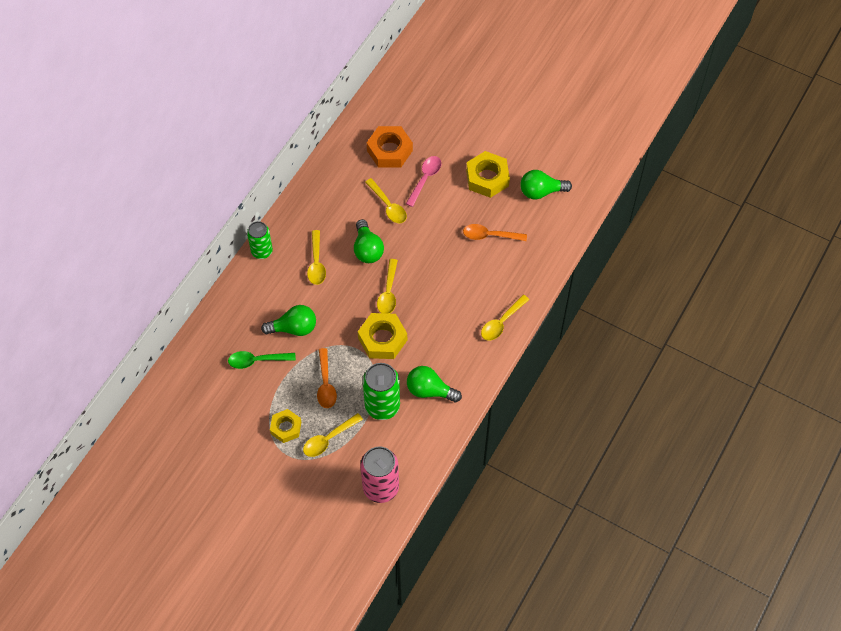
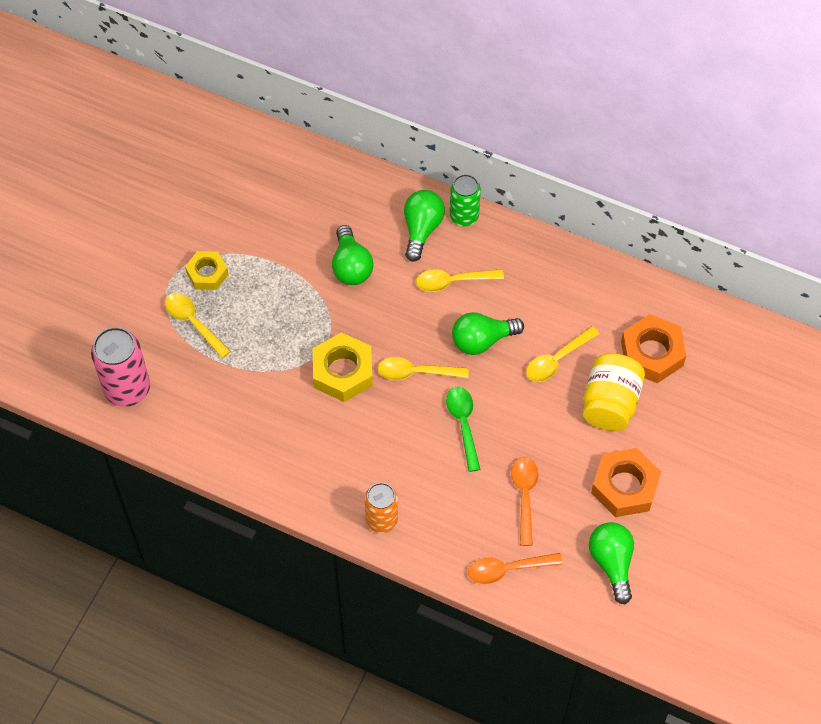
camera: 85 degrees right, 0 degrees up
green spoon [228,351,296,369] -> green spoon moved to [446,387,481,472]
orange spoon [317,348,337,408] -> orange spoon moved to [468,553,563,584]
green can [363,363,400,420] -> none
pink spoon [406,156,441,207] -> yellow jar [582,353,645,431]
green light bulb [407,366,462,402] -> green light bulb moved to [404,190,445,262]
yellow nut [466,151,510,198] -> orange nut [591,448,661,517]
yellow spoon [481,295,529,341] -> orange can [365,483,398,533]

